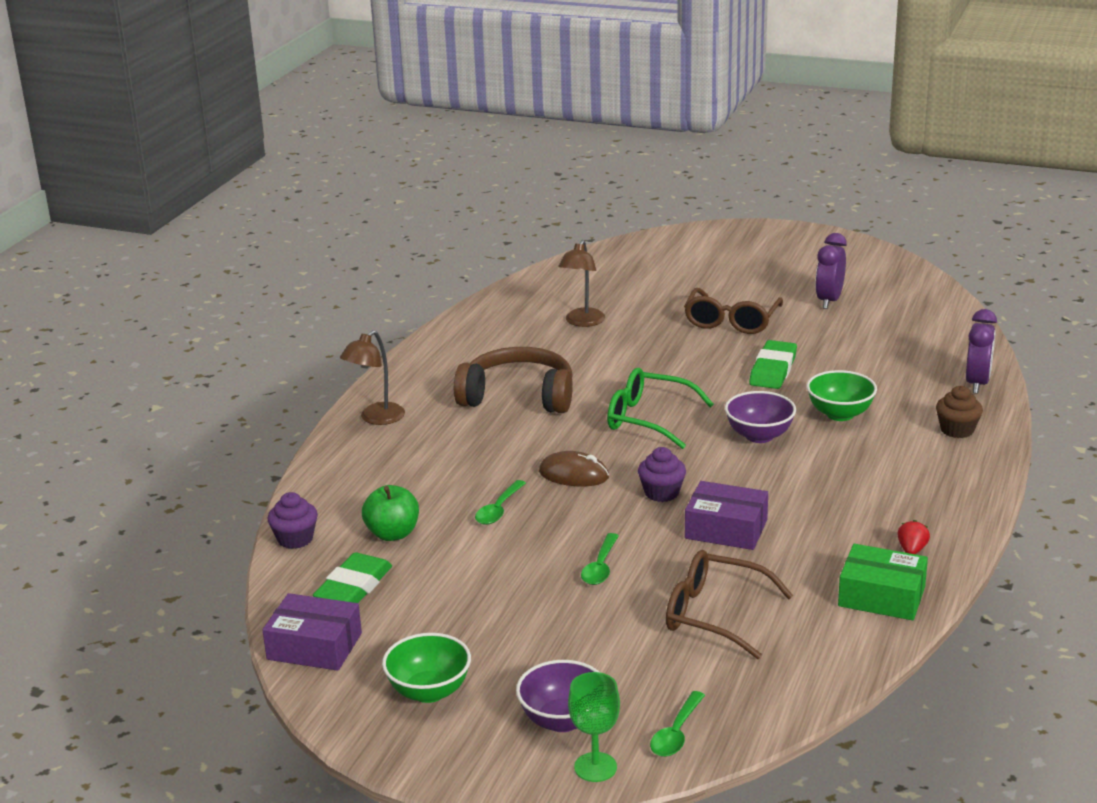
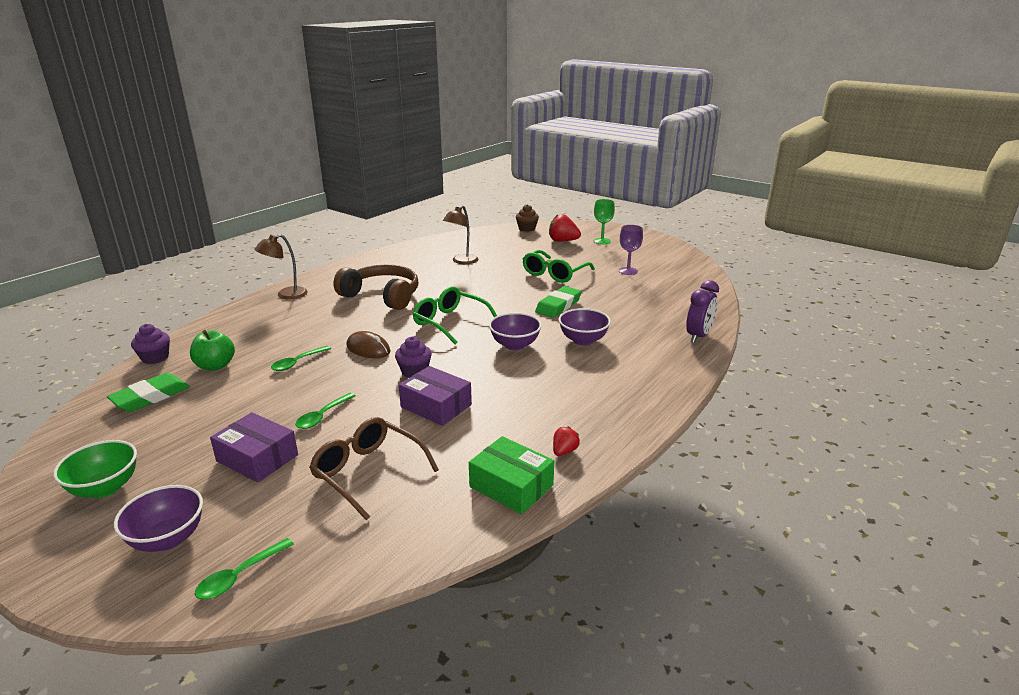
camera: 15 degrees right, 0 degrees up
purple box [263,593,362,671] -> purple box moved to [210,412,298,482]
green goblet [568,672,620,782] -> green goblet moved to [594,199,615,244]
brown glasses [684,288,783,334] -> green glasses [522,250,595,283]
green bowl [807,370,877,421] -> purple bowl [558,308,611,345]
purple clock [815,233,847,309] -> purple goblet [619,225,643,275]
brown cupcake [936,386,983,438] -> brown cupcake moved to [516,204,539,232]
none -> red strawberry [549,214,581,242]

